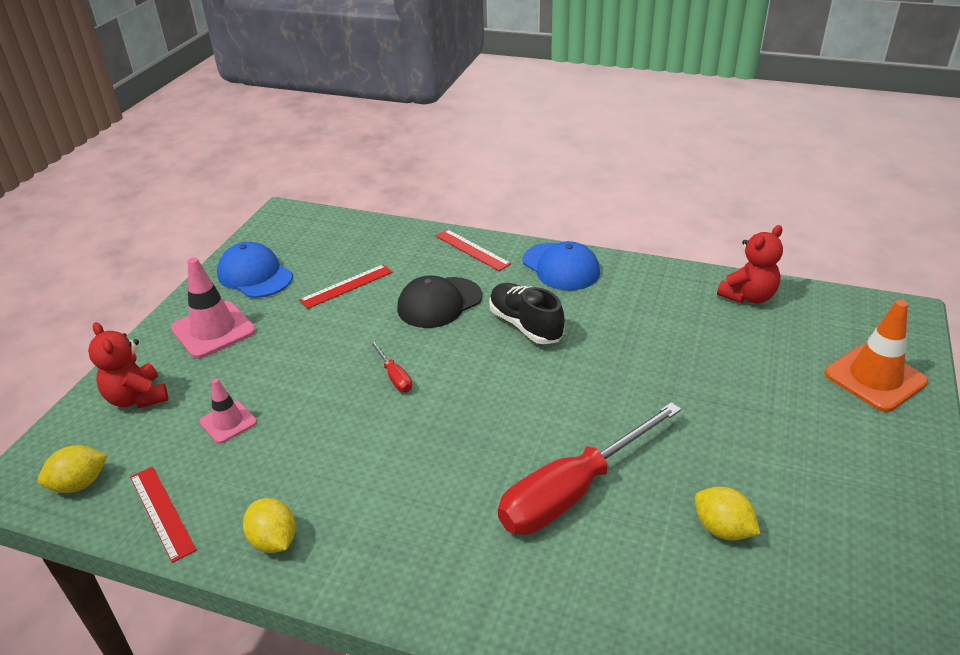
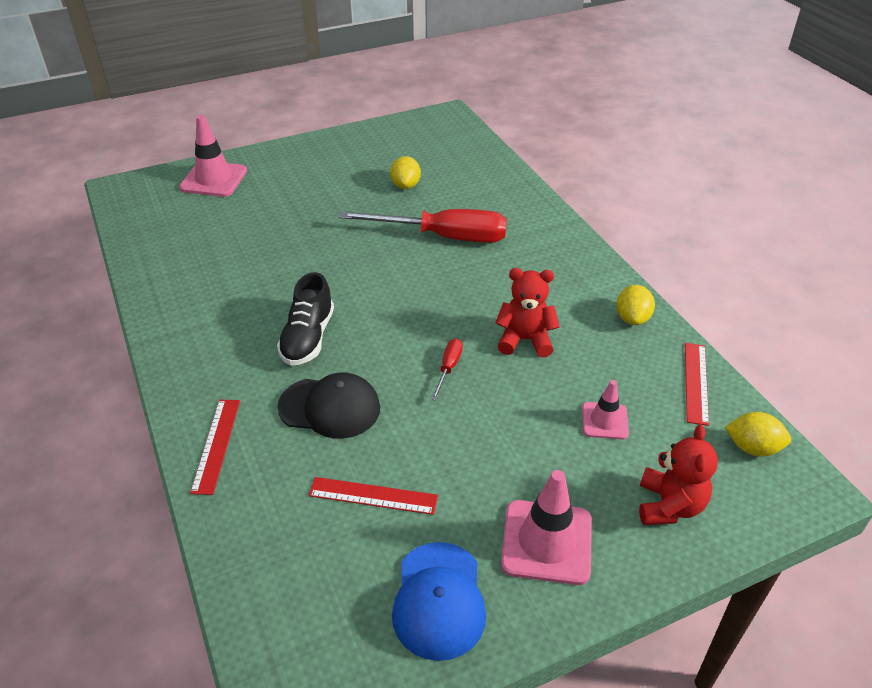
camera: 135 degrees left, 5 degrees up
blue cap [523,241,600,291] -> none
red teddy bear [717,225,783,303] -> red teddy bear moved to [495,268,560,357]
orange traffic cone [825,300,928,412] -> pink traffic cone [179,115,247,197]

